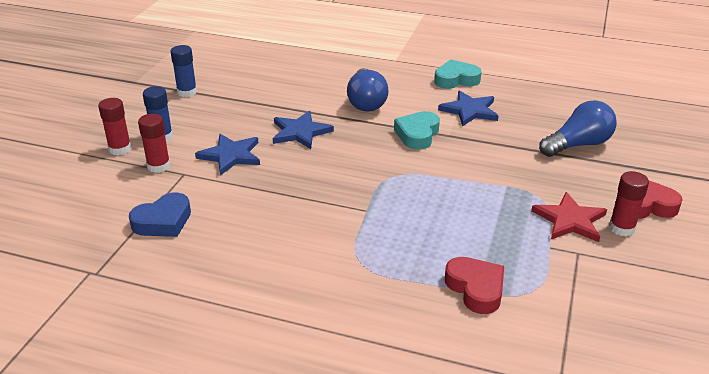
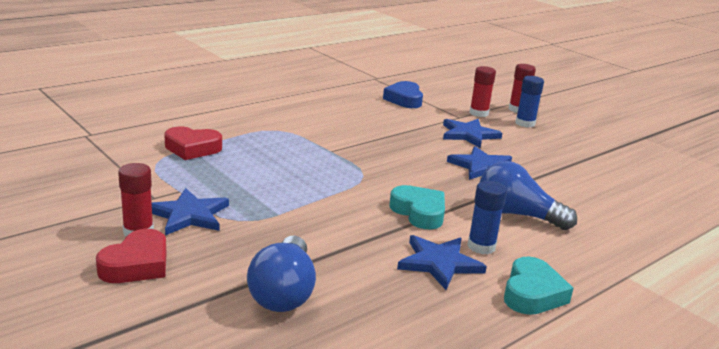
camera: 120 degrees right, 10 degrees down
blue glue stick [171,45,197,97] -> blue glue stick moved to [467,181,507,254]
red star [531,192,607,242] -> blue star [152,188,229,235]

